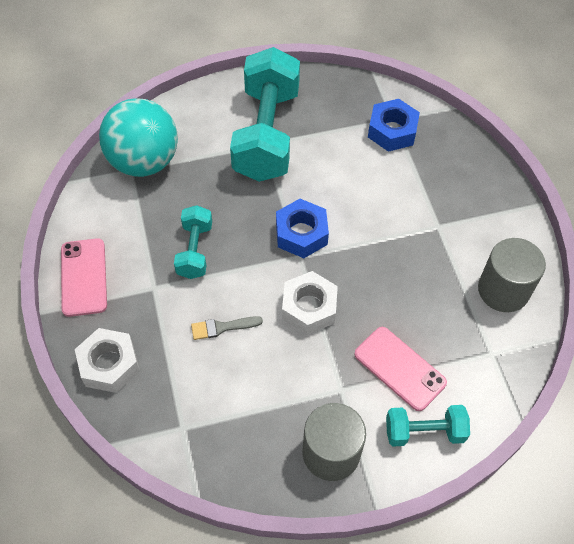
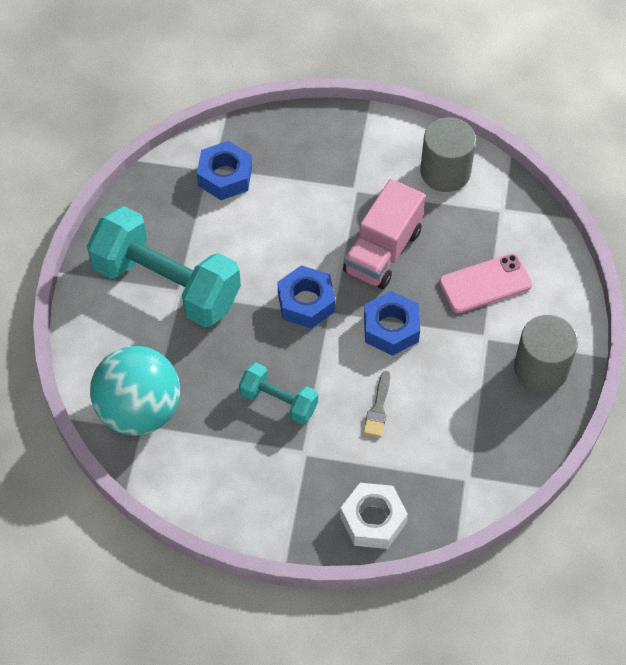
camera: 65 degrees left, 0 degrees up
pink phone [61,238,107,317] -> none
white nut [282,271,338,335] -> blue nut [364,291,420,356]
turquoise dumbbell [386,405,470,446] -> none
none -> pink truck [343,179,425,289]

